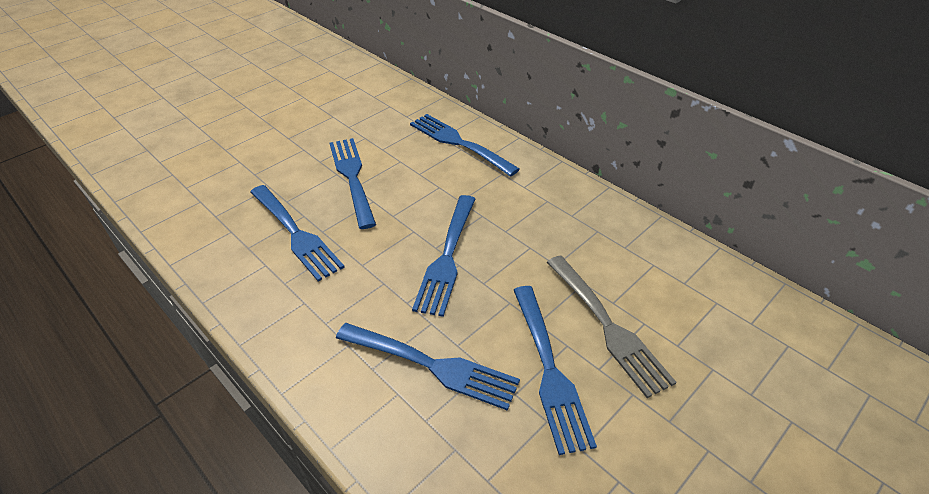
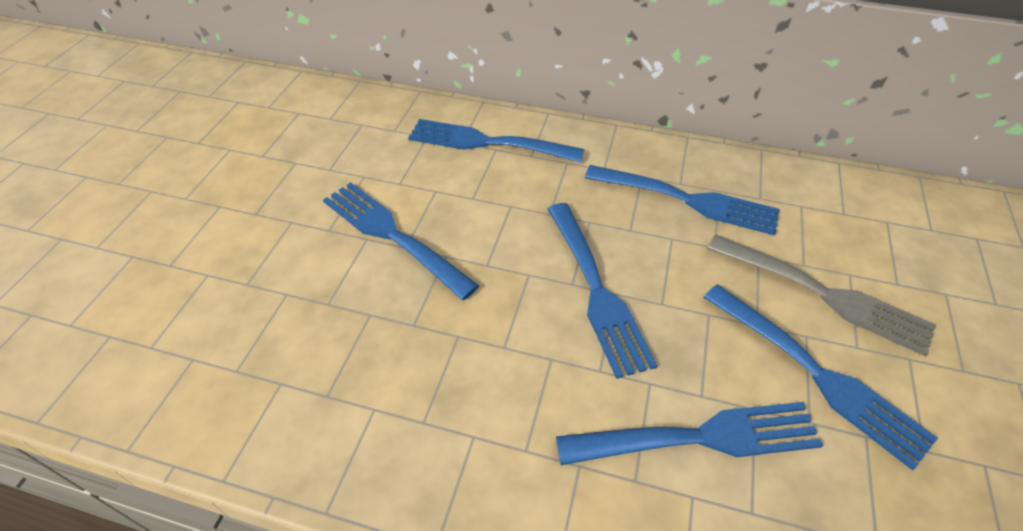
camera: 30 degrees left, 5 degrees up
blue fork [250,185,345,282] -> blue fork moved to [585,165,779,236]

